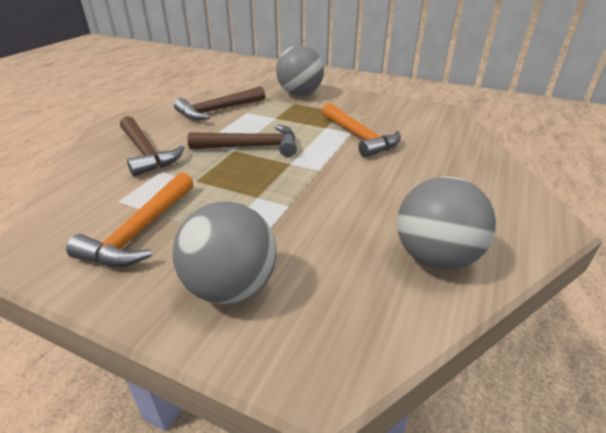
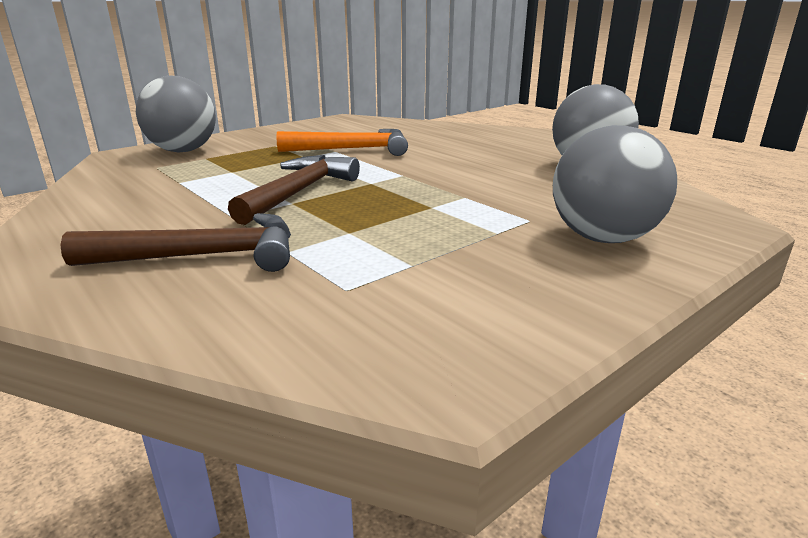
camera: 65 degrees left, 10 degrees down
orange hammer [66,172,194,267] -> none
brown hammer [174,86,265,120] -> none

